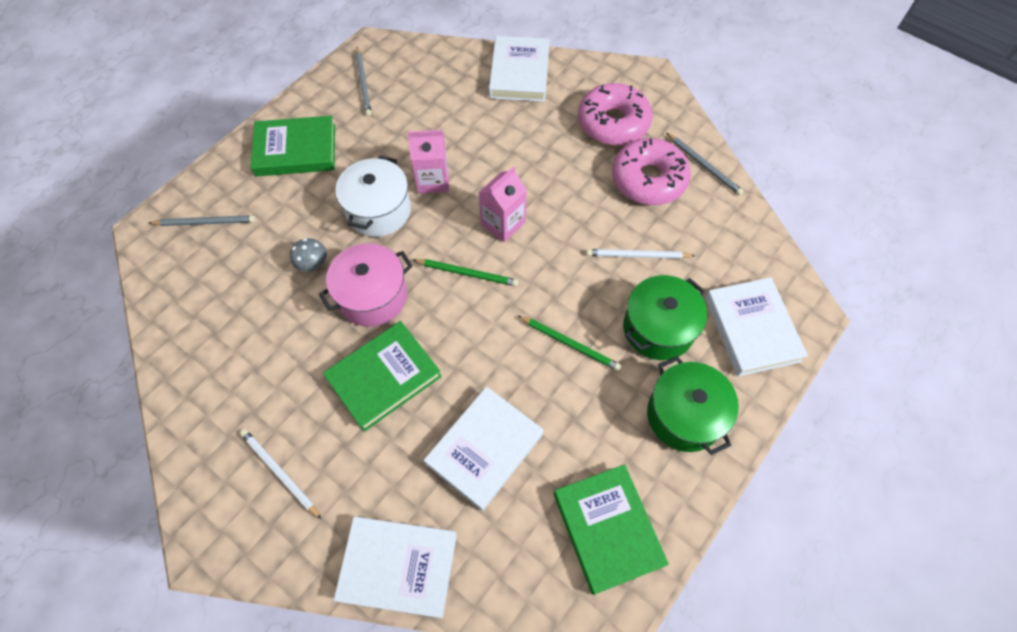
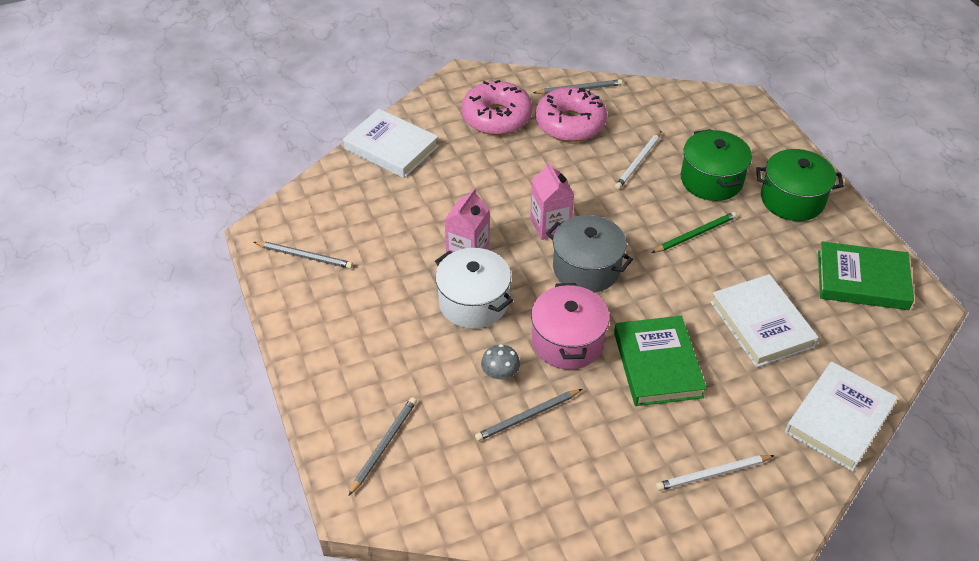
camera: 60 degrees left, 15 degrees down
green book [250,115,335,177] -> none
green pencil [413,259,519,286] -> grey pot [546,215,633,293]
white book [705,277,808,376] -> none
none -> grey pencil [475,389,582,441]

